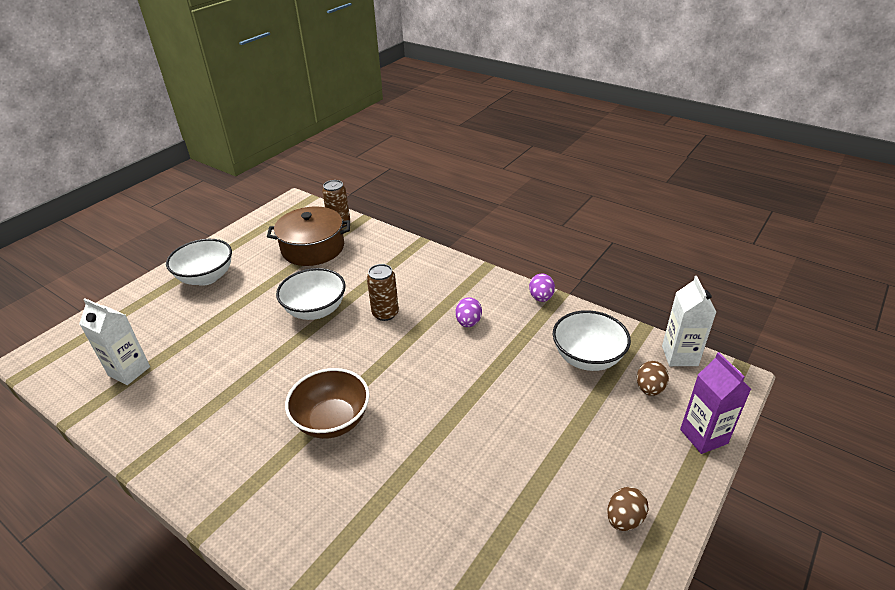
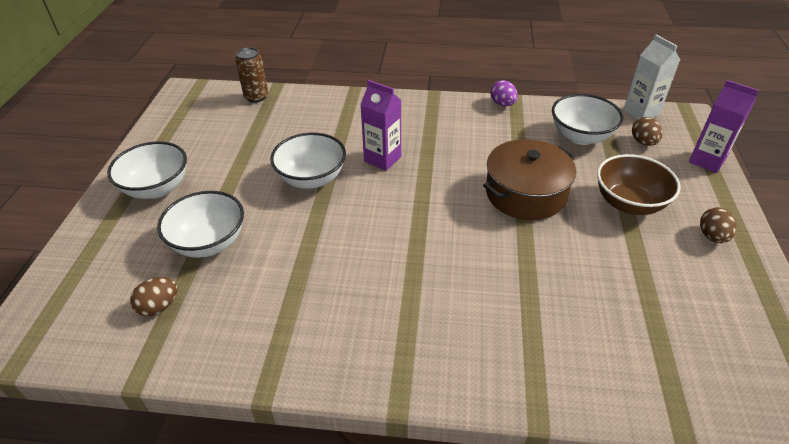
camera: 30 degrees left, 5 degrees up
white carton [79,298,150,385] -> brown egg [130,277,178,316]
brown pot [267,207,350,266] -> brown pot moved to [483,139,576,220]
brown bowl [285,368,369,439] -> brown bowl moved to [597,154,681,215]
brown can [367,264,399,321] -> purple carton [360,80,401,171]
purple egg [455,297,482,327] -> none
none -> white bowl [157,191,244,258]

